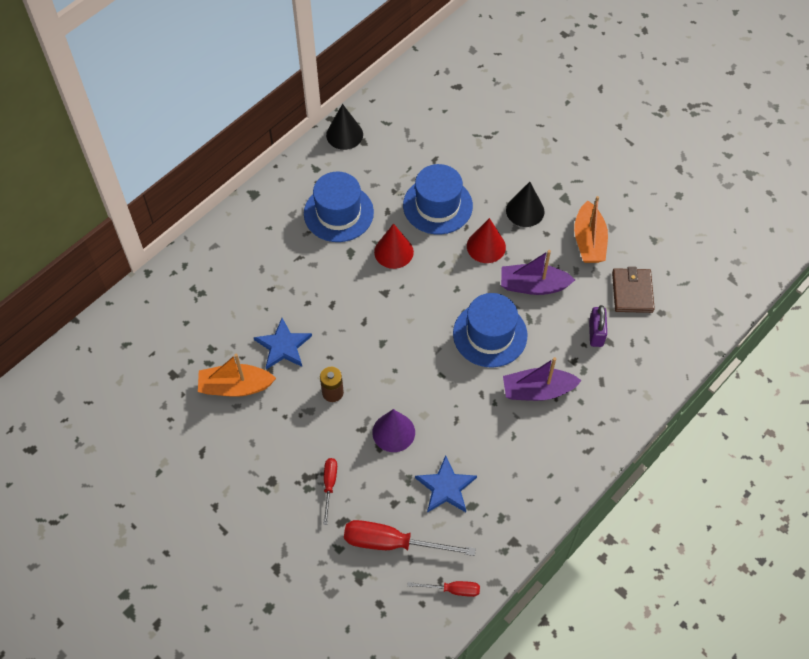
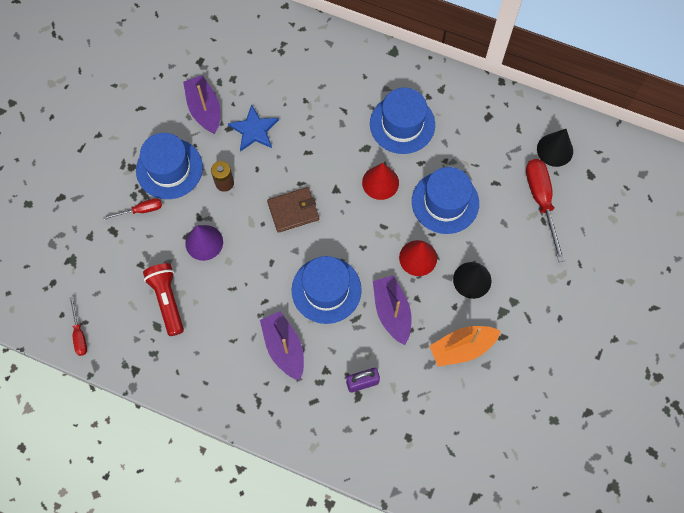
camera: 70 degrees right, 10 degrees up
orange boat [198,354,276,397] -> purple boat [183,75,220,134]
black cone [326,104,363,150] -> black cone moved to [537,129,573,167]
red screwdriver [344,520,476,556] -> red screwdriver moved to [526,159,565,262]
blue star [415,455,477,513] -> red flashlight [143,263,184,336]
brown wallet [612,267,655,313] -> brown wallet moved to [267,187,319,233]
none -> blue hat [136,133,203,199]

